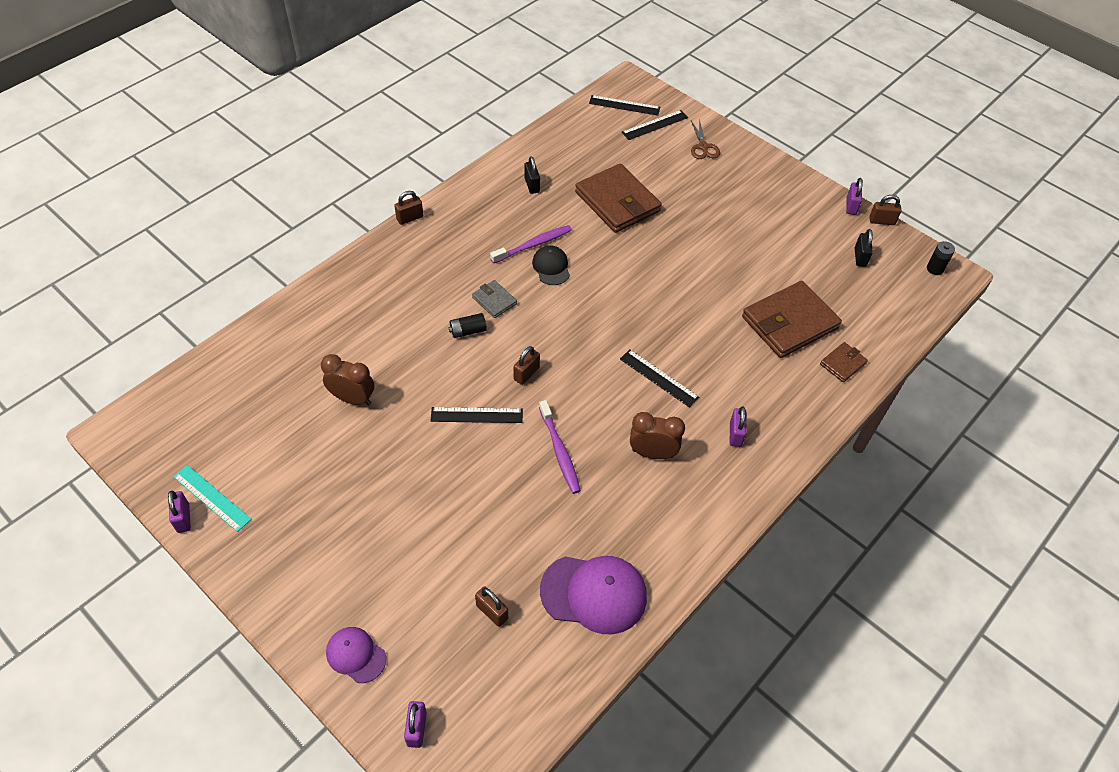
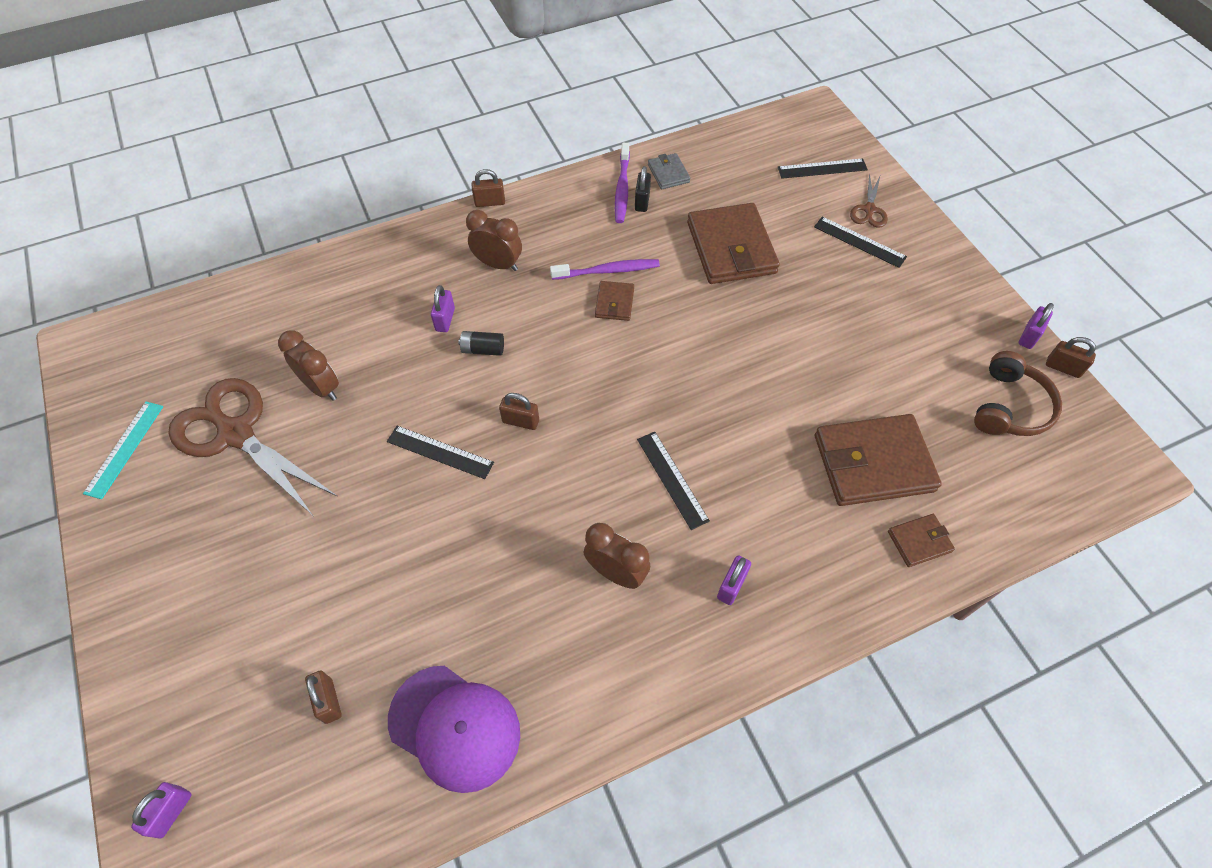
camera: 25 degrees right, 5 degrees up
purple padlock [168,491,191,533] -> purple padlock moved to [431,285,455,332]
turquoise ruler [173,465,252,532] -> turquoise ruler turned 45 degrees clockwise [83,402,164,499]
purple cap [326,627,386,683] -> none
grey wallet [472,280,517,318] -> grey wallet moved to [648,153,690,189]
brown padlock [513,346,540,385] -> brown padlock turned 45 degrees clockwise [499,393,539,430]
black cap [532,245,570,285] -> brown wallet [595,281,634,321]
purple toothbrush [539,400,581,494] -> purple toothbrush moved to [615,143,630,223]
black ruler [589,95,660,116] -> black ruler moved to [814,217,907,268]
black padlock [855,229,873,267] -> brown headphones [974,351,1062,436]
black battery [927,241,955,275] -> none
none -> brown scissors [168,378,338,516]
none -> brown clock [466,210,522,271]

